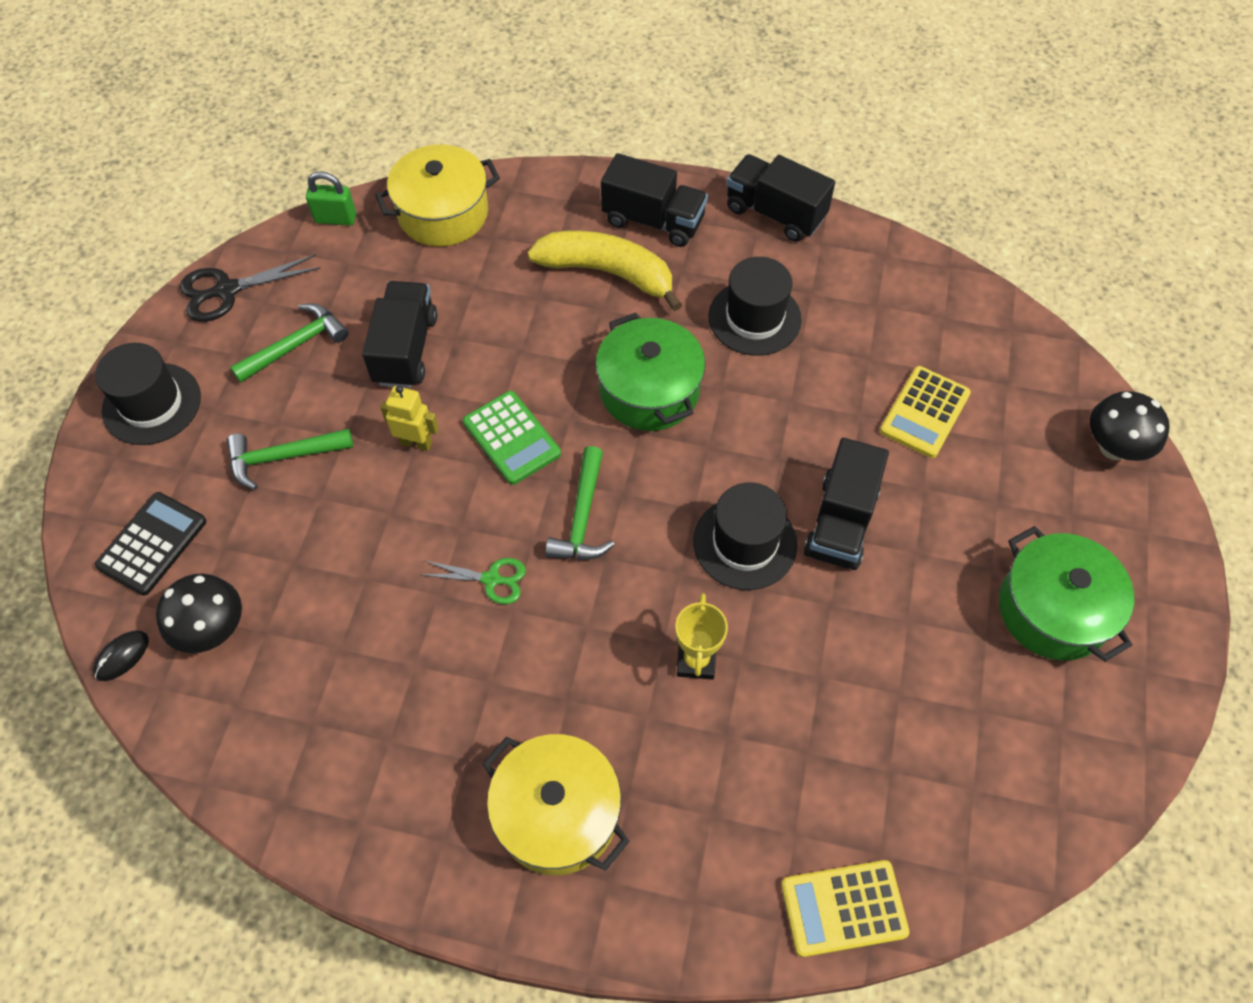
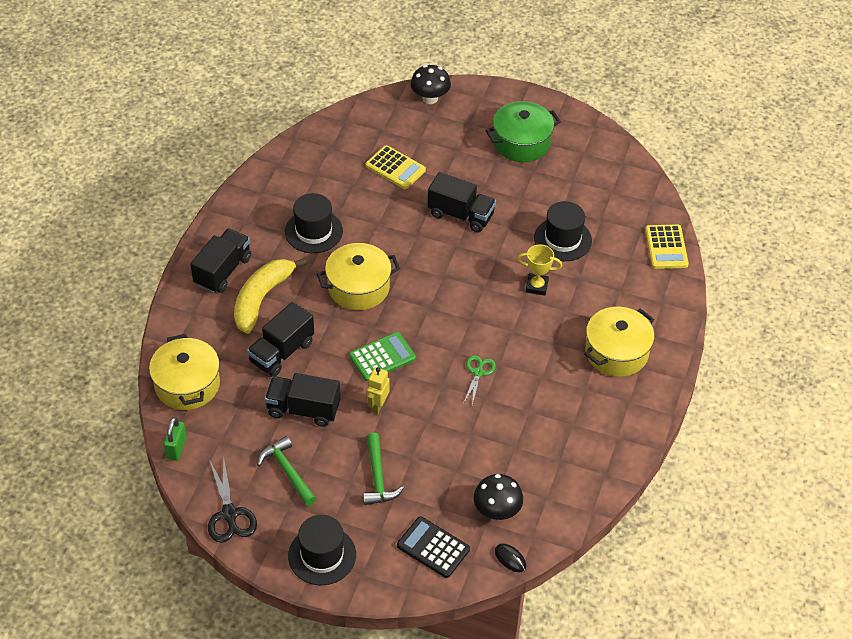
camera: 85 degrees left, 10 degrees down
green hammer [545,446,615,560] -> none
green pot [596,313,705,431] -> yellow pot [317,243,400,310]
black hat [693,482,797,590] -> black hat moved to [534,201,592,261]
black truck [727,154,835,242] -> black truck moved to [247,302,314,377]

